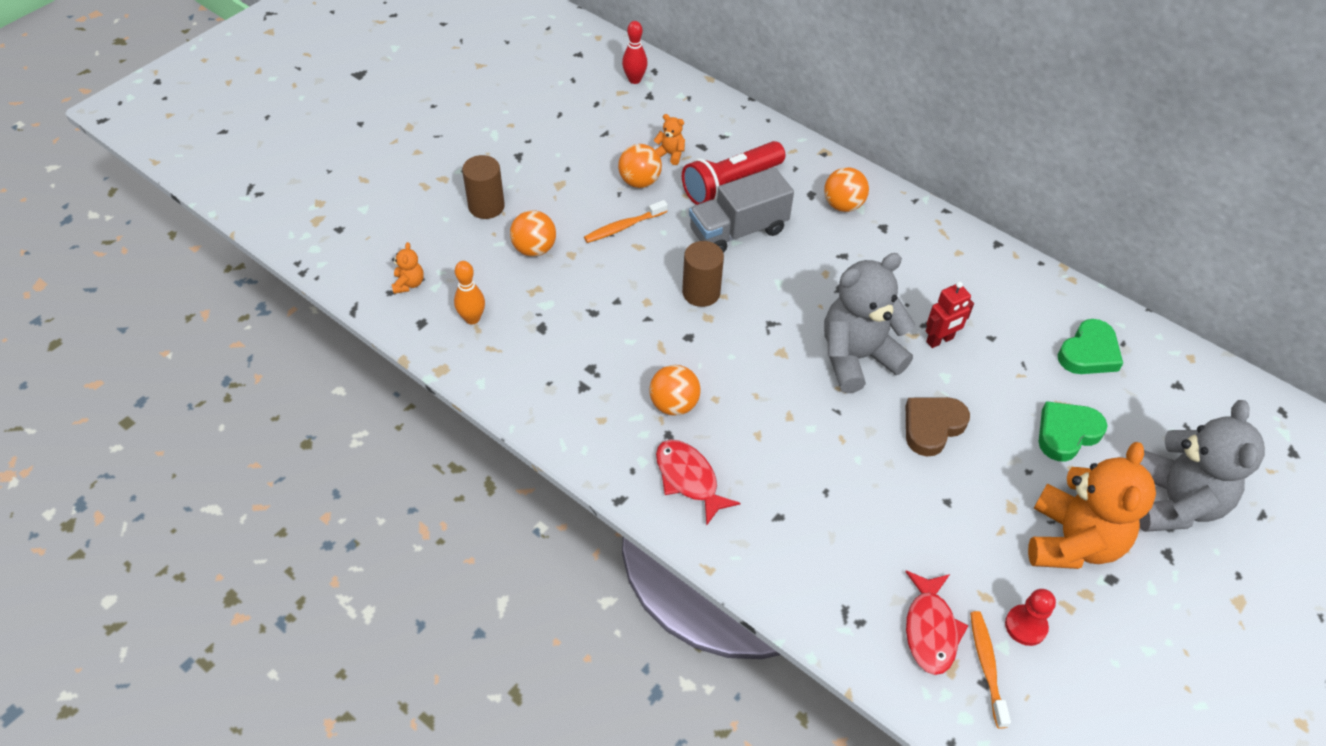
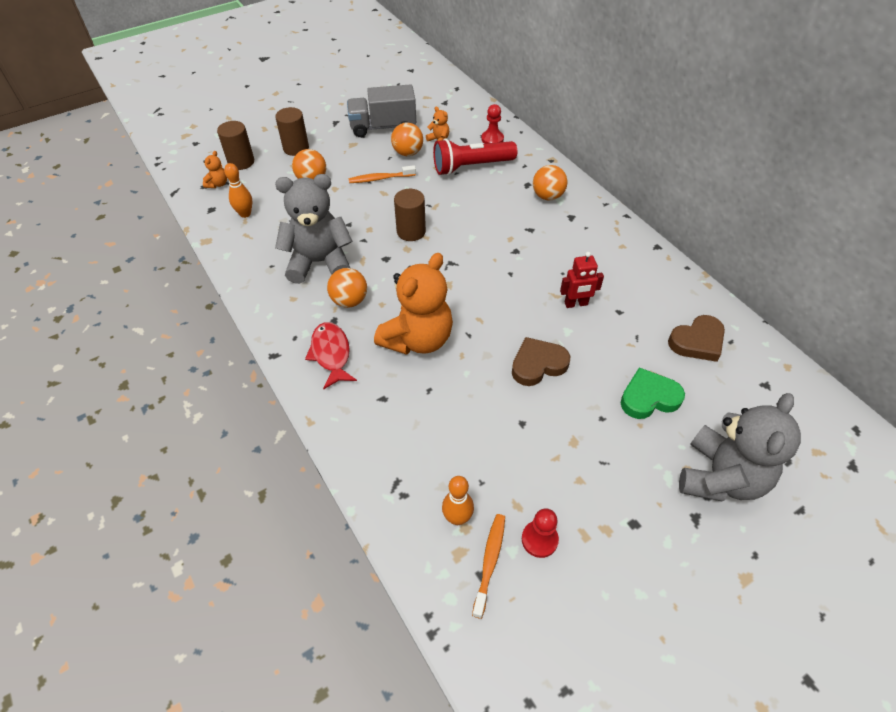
camera: 20 degrees right, 0 degrees up
red bowling pin [622,21,648,84] -> none
grey truck [689,167,794,253] -> grey truck moved to [347,84,416,137]
grey teddy bear [824,253,915,393] -> grey teddy bear moved to [275,174,353,284]
red fish [905,571,969,675] -> orange bowling pin [442,476,474,525]
orange teddy bear [1028,442,1156,569] -> orange teddy bear moved to [374,253,453,355]
green heart [1058,319,1123,374] -> brown heart [668,315,725,362]
none -> brown cylinder [217,121,254,170]
none -> red pawn [481,104,504,144]

